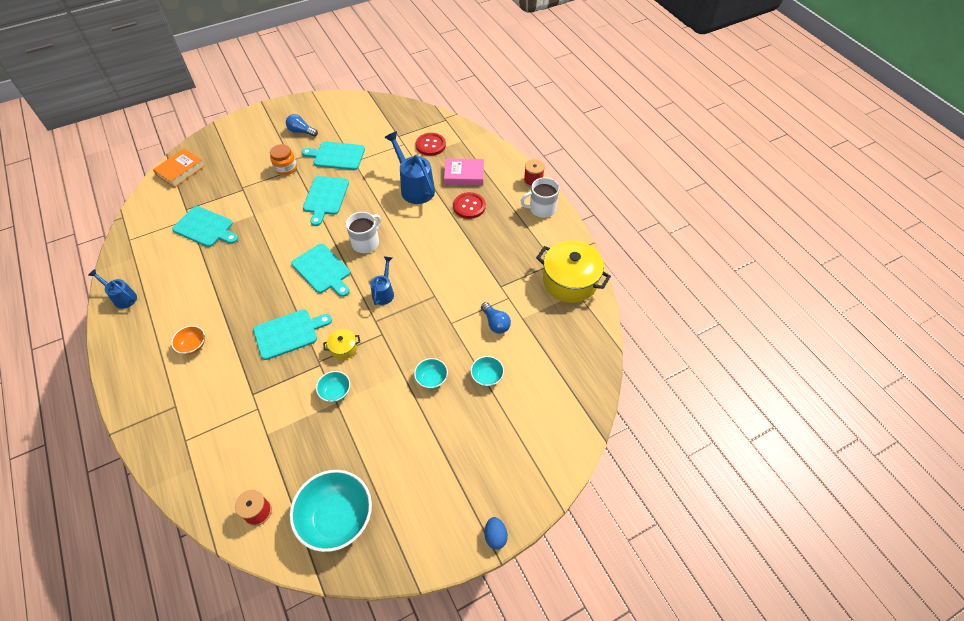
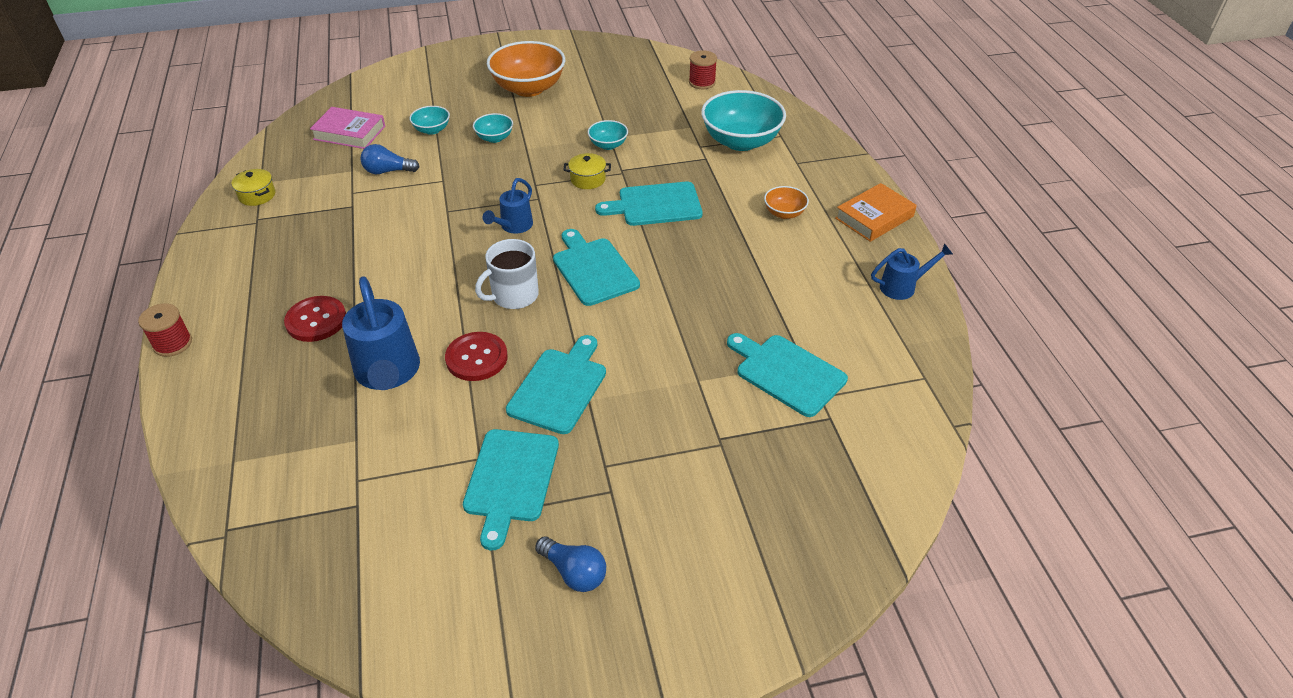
camera: 165 degrees left, 10 degrees down
blue watering can [88,269,137,309] -> blue watering can turned 60 degrees counterclockwise [871,243,953,300]
orange book [153,148,205,188] -> orange book moved to [835,183,917,242]
orange jar [270,144,297,175] -> none
turquoise bowl [290,470,372,552] -> turquoise bowl moved to [701,90,786,151]
turquoise cutting board [301,142,365,170] -> turquoise cutting board turned 75 degrees clockwise [463,429,559,550]
red button [416,133,446,156] -> red button moved to [445,332,508,381]
pink book [444,159,484,185] -> pink book moved to [310,107,385,149]
blue light bulb [481,302,511,334] -> blue light bulb turned 75 degrees counterclockwise [361,144,419,174]
blue egg [485,517,508,549] -> none
white mug [521,177,559,218] -> none
yellow pot [536,241,611,303] -> yellow pot [232,169,275,206], size x0.46
none -> orange bowl [487,41,565,97]

